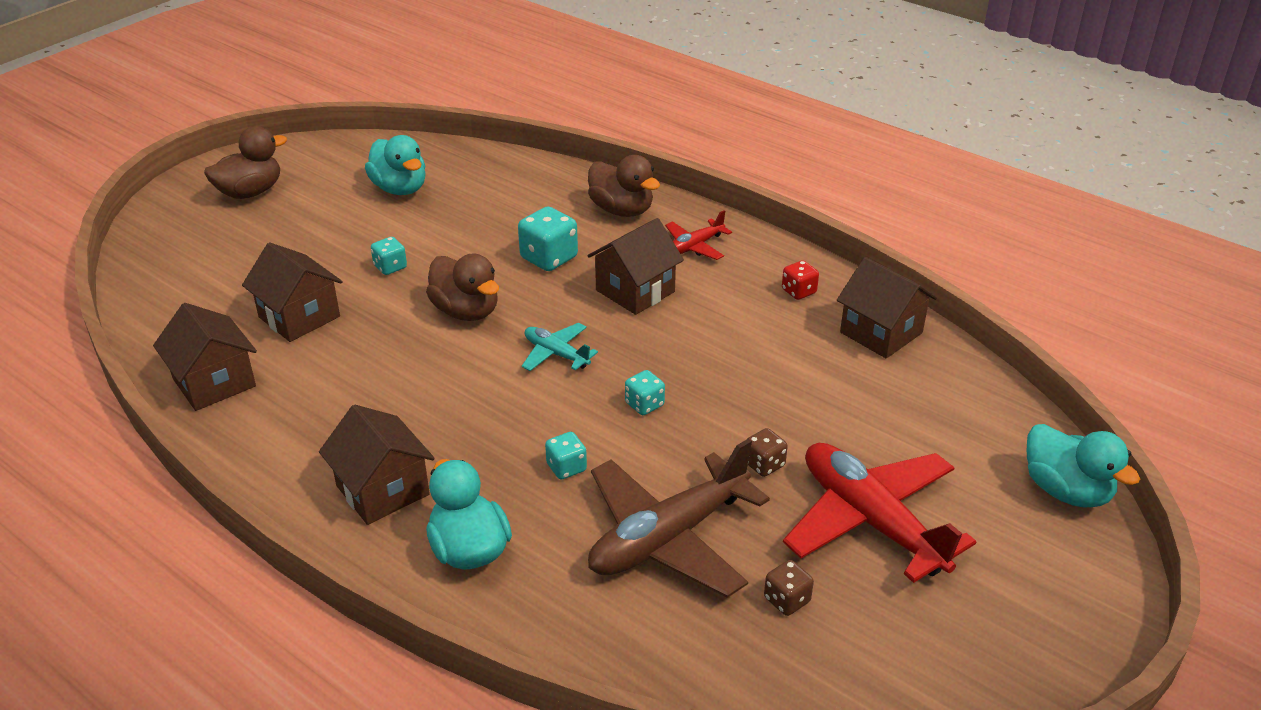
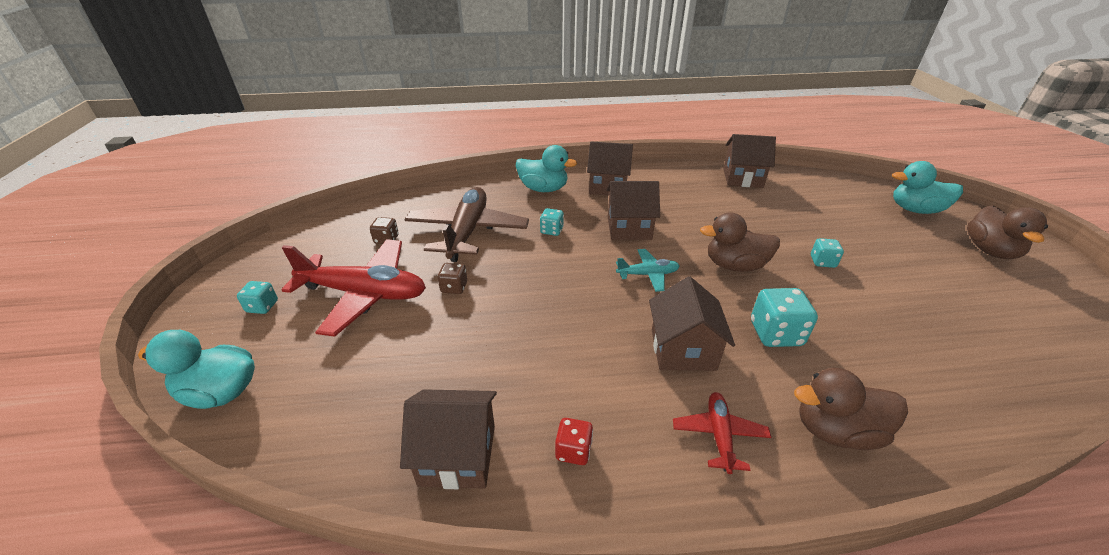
camera: 135 degrees right, 0 degrees up
brown house [242,242,343,342] -> brown house moved to [606,181,660,240]
turquoise duck [365,135,426,195] -> turquoise duck moved to [892,161,963,214]
turquoise dice [625,370,665,415] -> turquoise dice moved to [237,281,278,314]

